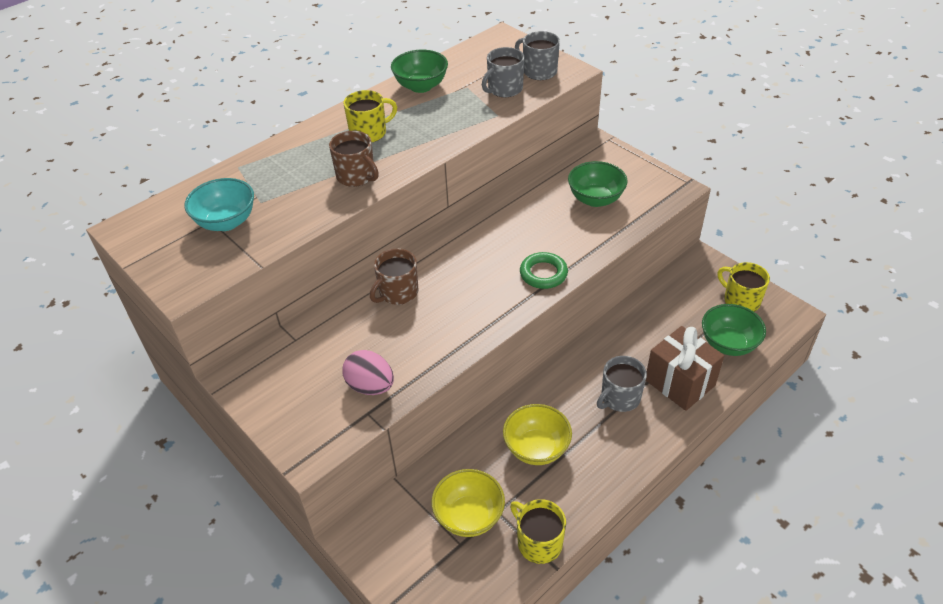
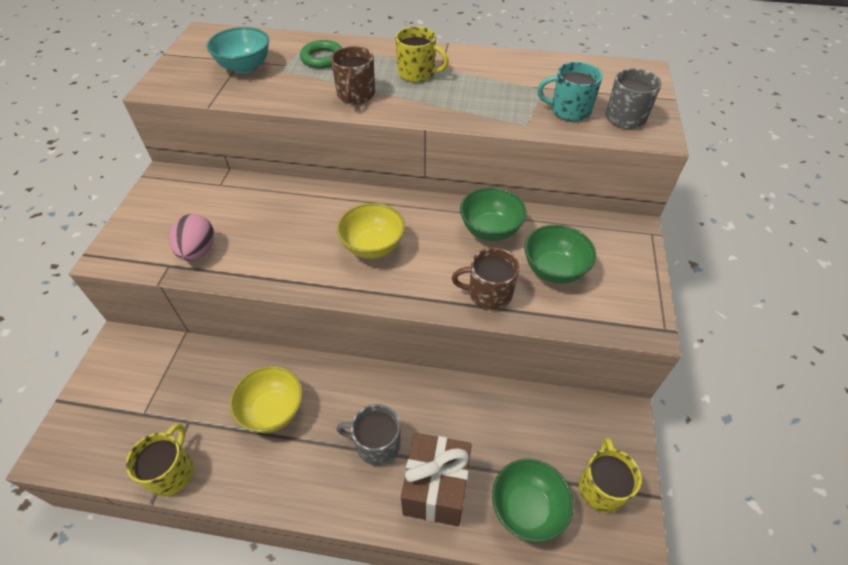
camera: 50 degrees right, 5 degrees up
brown mug [370,249,418,305] -> brown mug moved to [452,247,520,310]
green bowl [391,50,448,93] -> green bowl moved to [460,187,527,241]
yellow bowl [432,469,505,537] -> yellow bowl moved to [337,203,405,259]
grey mug [482,47,524,97] -> turquoise mug [537,62,603,121]
green ring [520,252,568,289] -> green ring moved to [300,40,342,69]

